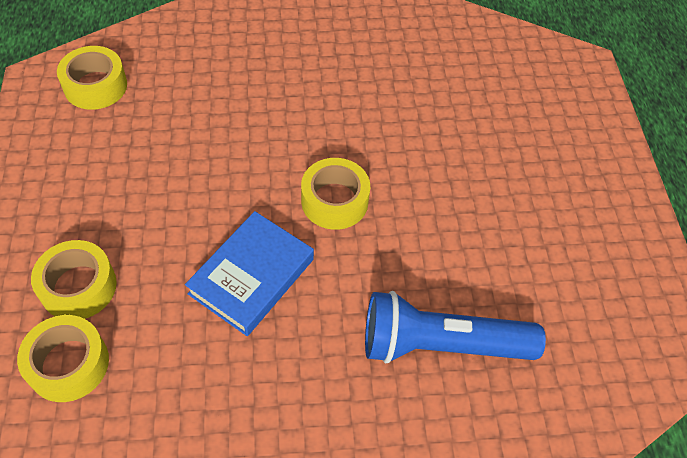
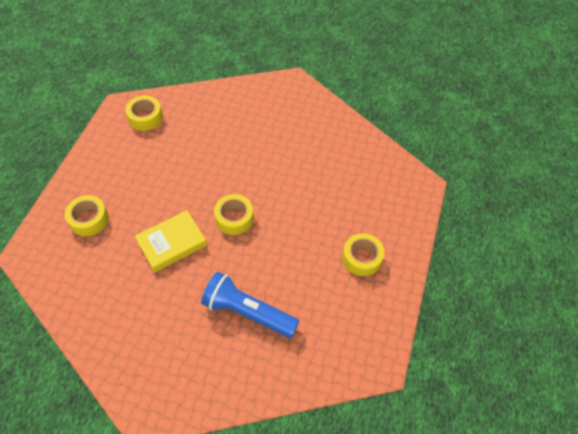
camera: 25 degrees right, 0 degrees up
yellow tape [17,315,109,402] -> yellow tape moved to [342,233,385,276]
blue book [185,211,314,336] -> yellow book [135,210,207,272]

